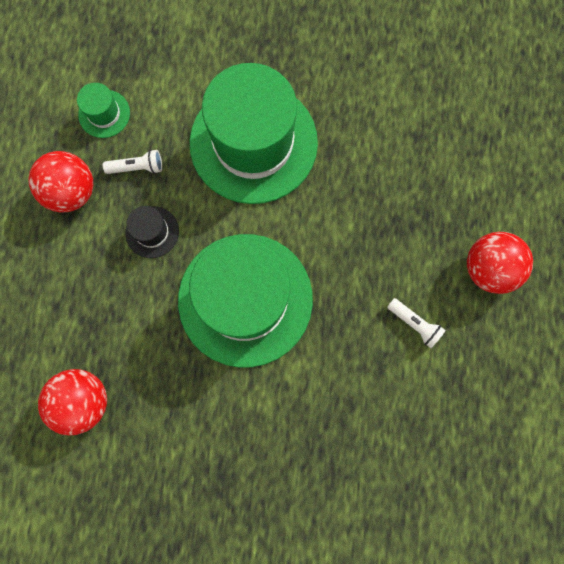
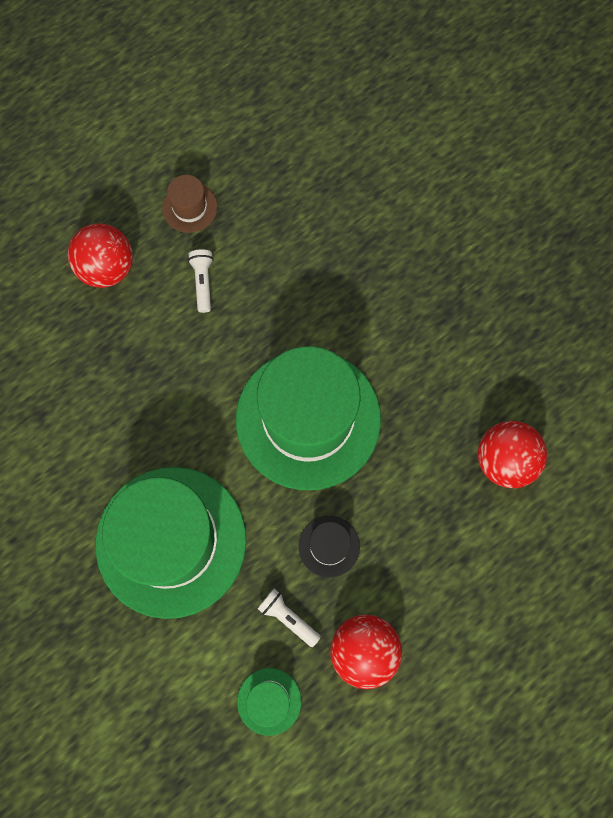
camera: 135 degrees left, 5 degrees down
none -> brown hat [162,175,218,233]

